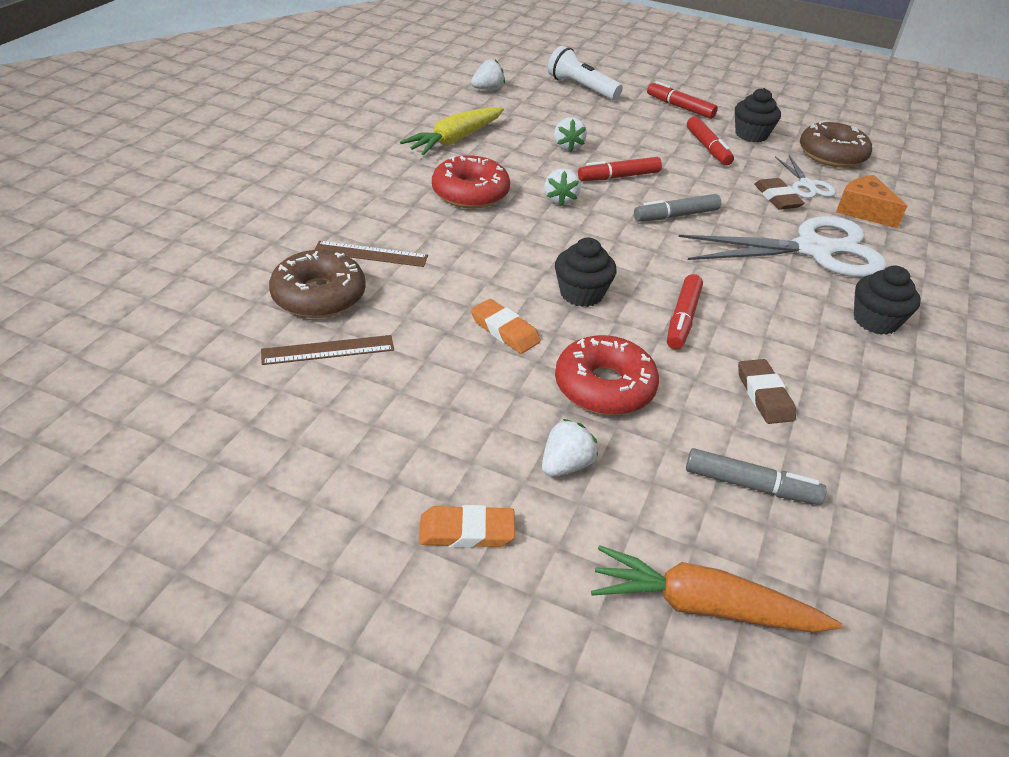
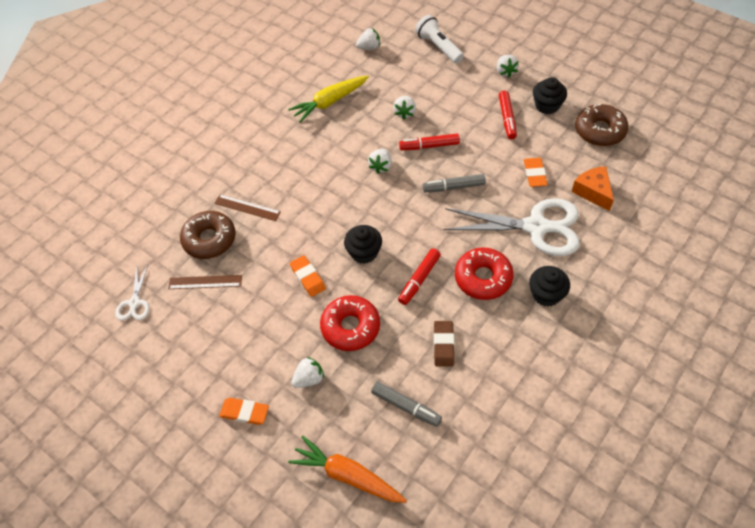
camera: 20 degrees right, 15 degrees up
red donut [432,156,510,209] -> red donut moved to [455,247,514,300]
red marker [647,81,718,119] -> white strawberry [497,55,519,77]
brown eraser [754,178,805,210] -> orange eraser [524,158,548,187]
white scissors [775,155,836,198] -> white scissors moved to [115,264,149,321]

